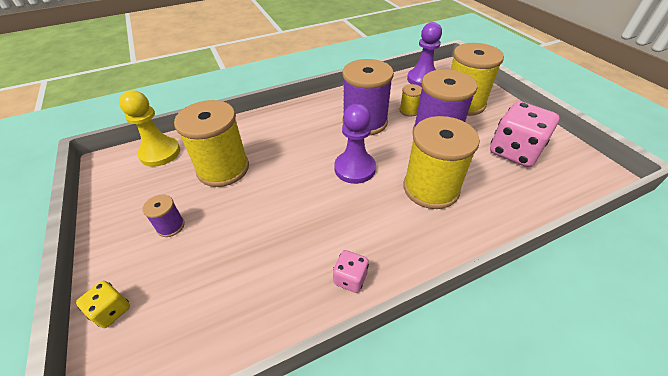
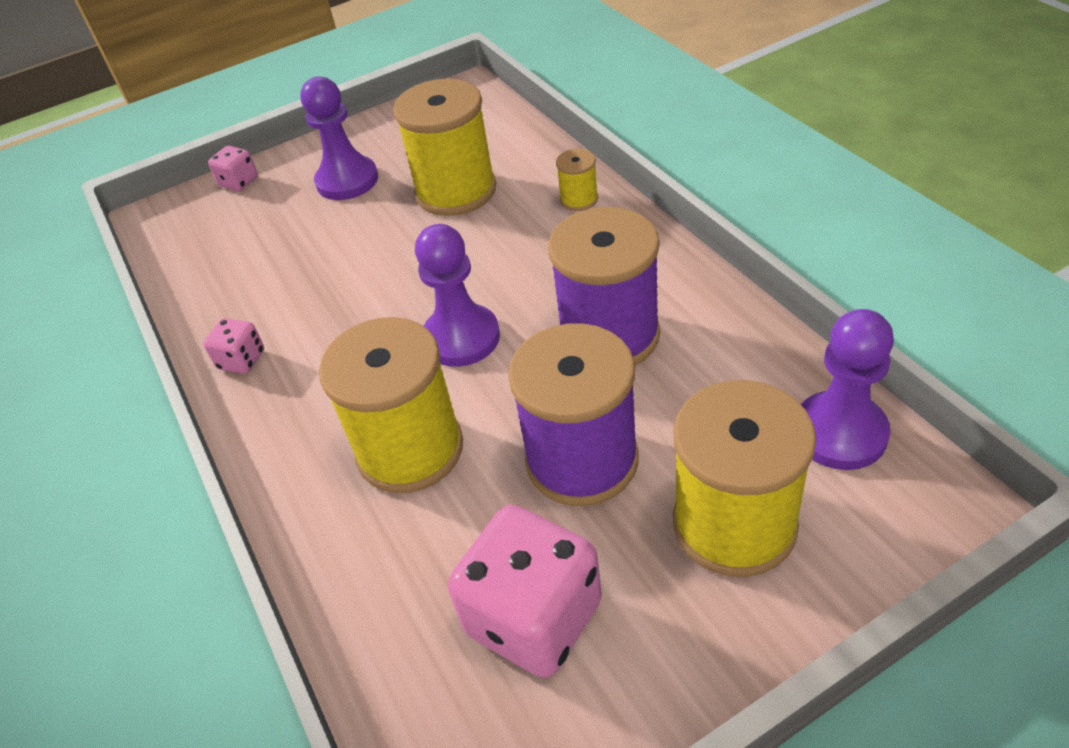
camera: 90 degrees right, 0 degrees up
yellow dice [76,281,130,328] -> pink dice [208,146,258,191]
yellow pawn [119,90,180,167] -> none
purple spool [143,195,185,237] -> purple pawn [300,77,378,200]
yellow spool [400,84,422,117] -> yellow spool moved to [556,149,598,211]

